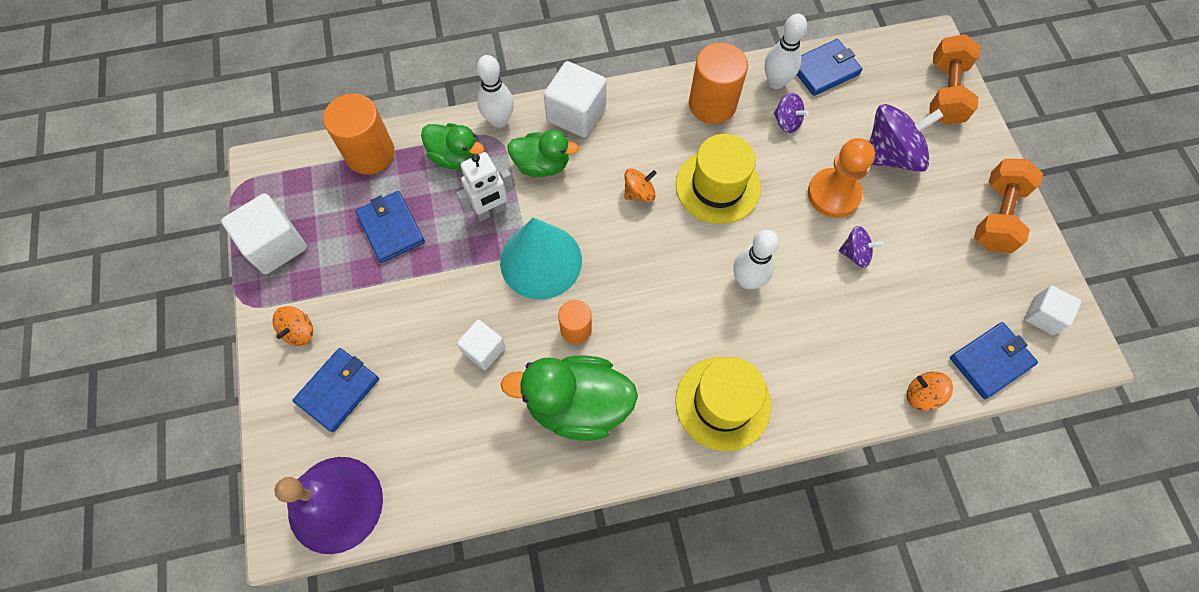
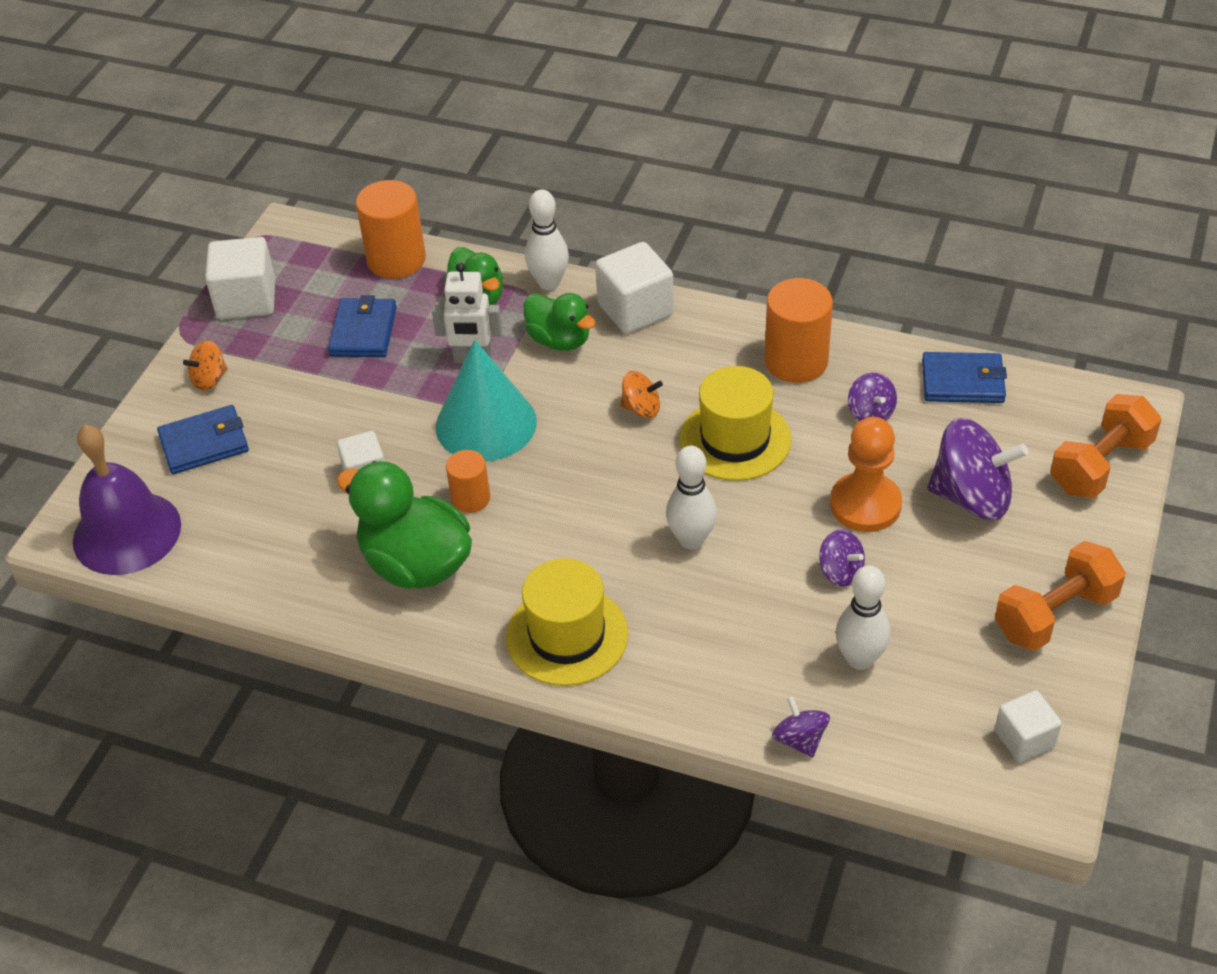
camera: 35 degrees right, 20 degrees down
white bowling pin [765,14,807,89] -> white bowling pin moved to [835,565,890,670]
orange spinning top [907,372,953,411] -> purple spinning top [772,696,830,758]
blue wallet [950,322,1038,399] -> none

